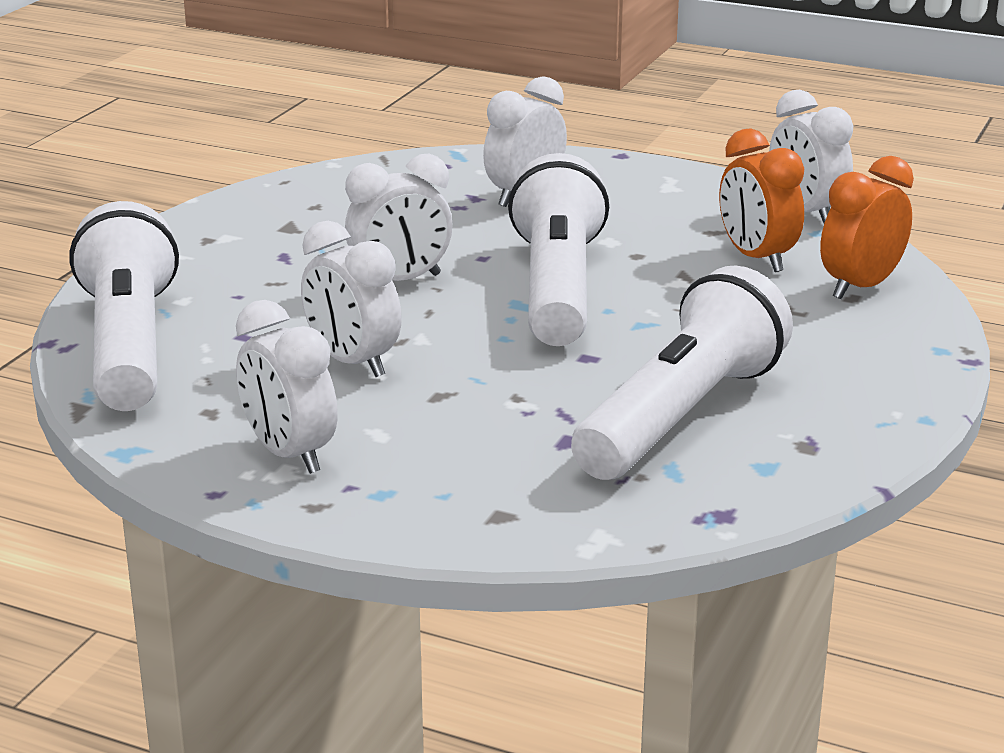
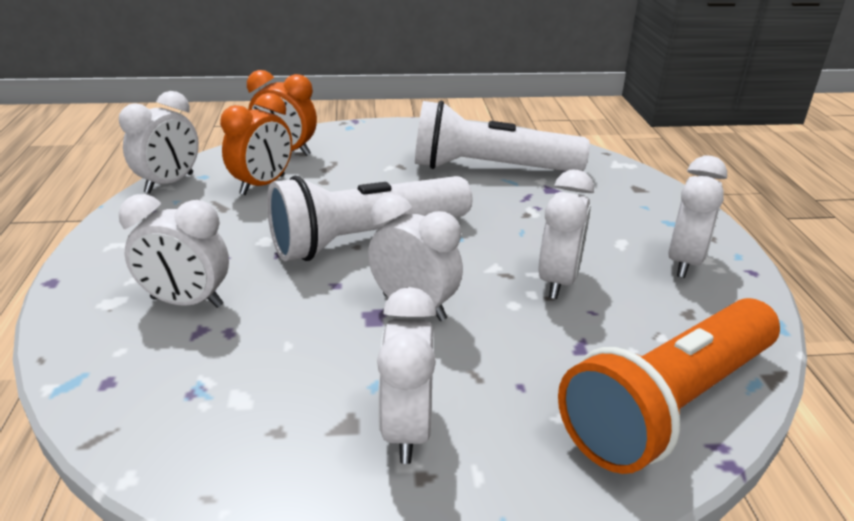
camera: 120 degrees left, 5 degrees up
white flashlight [69,201,179,411] -> orange flashlight [558,298,780,474]
none -> white clock [377,287,437,464]

